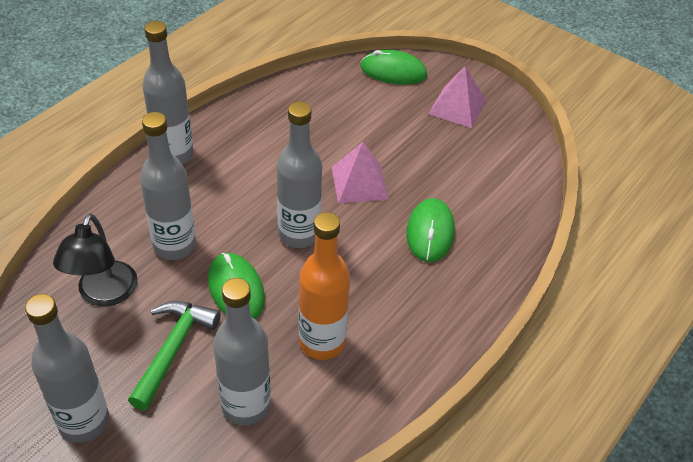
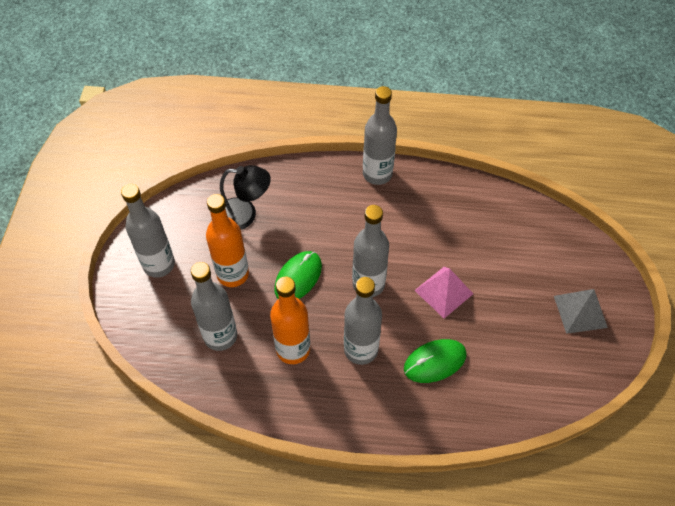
camera: 60 degrees right, 10 degrees up
black lamp [53,213,138,307] -> black lamp turned 150 degrees counterclockwise [220,165,271,230]
green hammer [128,301,221,410] -> orange bottle [206,194,249,287]
grey bottle [140,112,196,260] -> grey bottle moved to [344,277,382,365]
green mouse [360,50,427,85] -> none
pink pyramid [428,66,486,128] -> grey pyramid [554,289,608,334]

